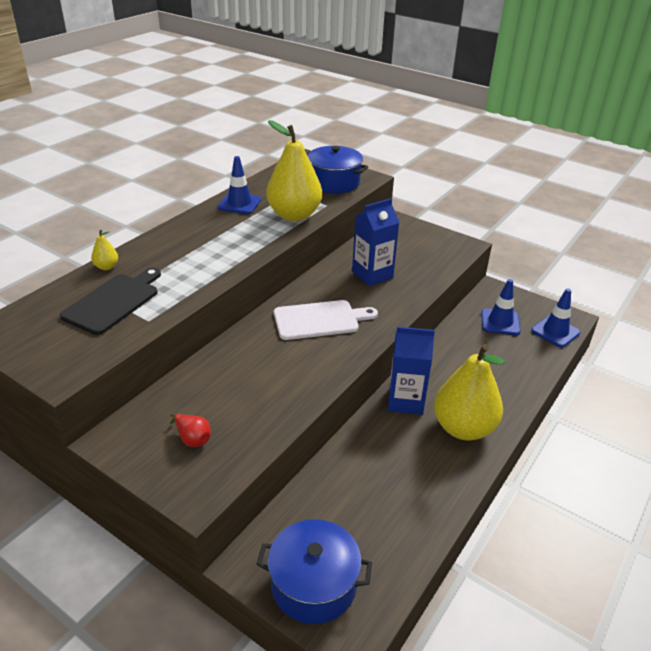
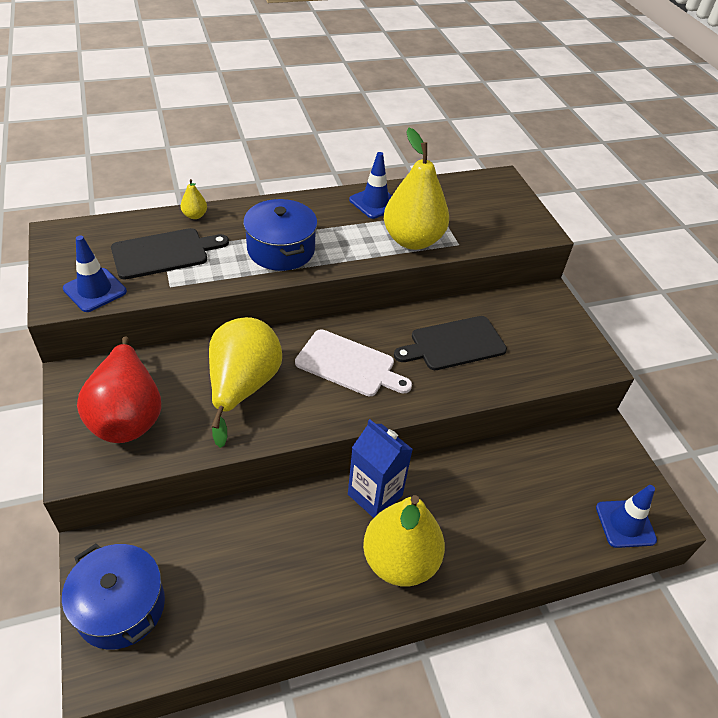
camera: 35 degrees right, 10 degrees up
red pear [170,414,211,447] -> red pear [77,336,161,443], size x2.45
blue pot [306,146,368,194] -> blue pot moved to [243,199,317,271]
blue carton [352,198,400,286] -> black cutting board [394,316,507,370]
blue traffic cone [481,279,521,335] -> blue traffic cone moved to [63,235,127,312]
none -> yellow pear [209,317,282,448]

